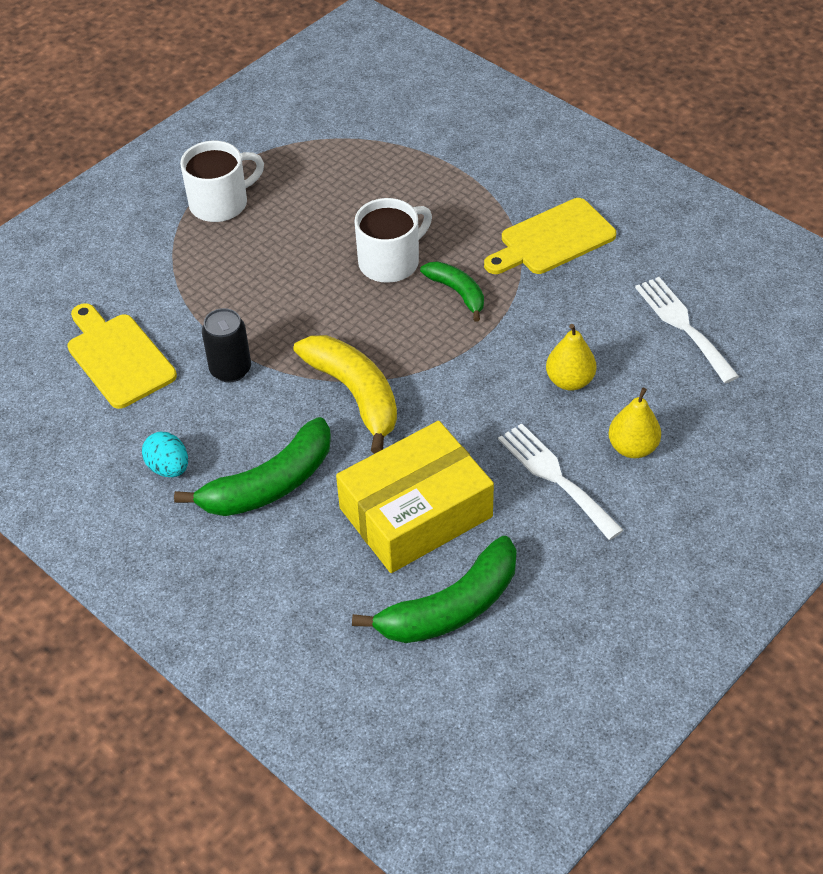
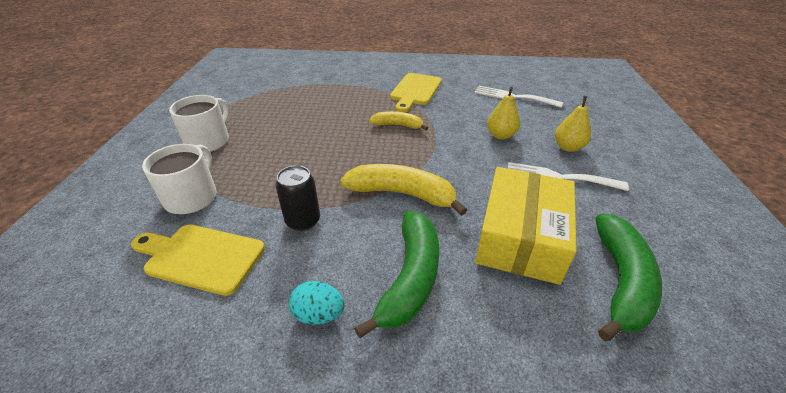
camera: 40 degrees left, 10 degrees down
white mug [354,198,432,283] -> white mug moved to [142,144,217,214]
green banana [420,261,484,322] -> yellow banana [369,111,428,130]

